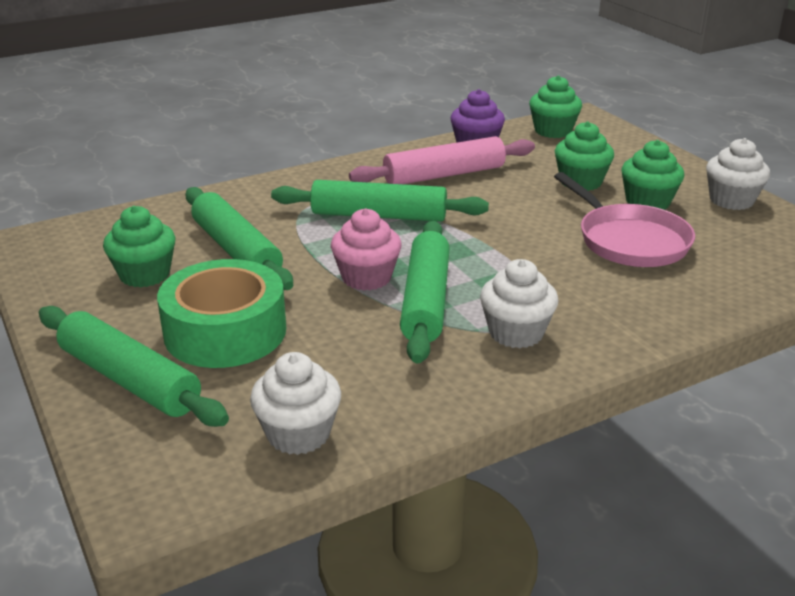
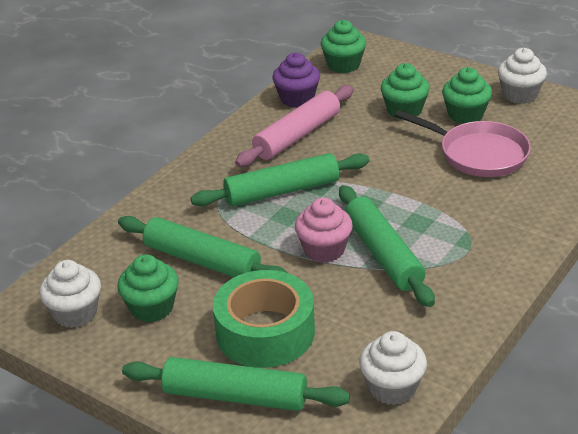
camera: 25 degrees left, 5 degrees up
white cupcake [480,259,559,348] -> white cupcake moved to [39,260,101,328]

